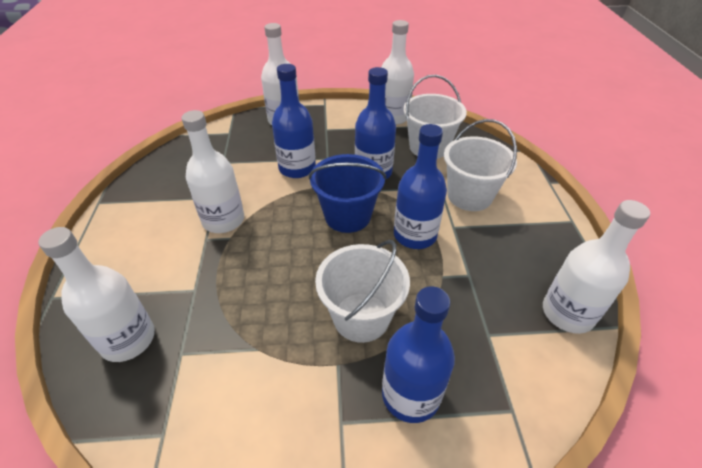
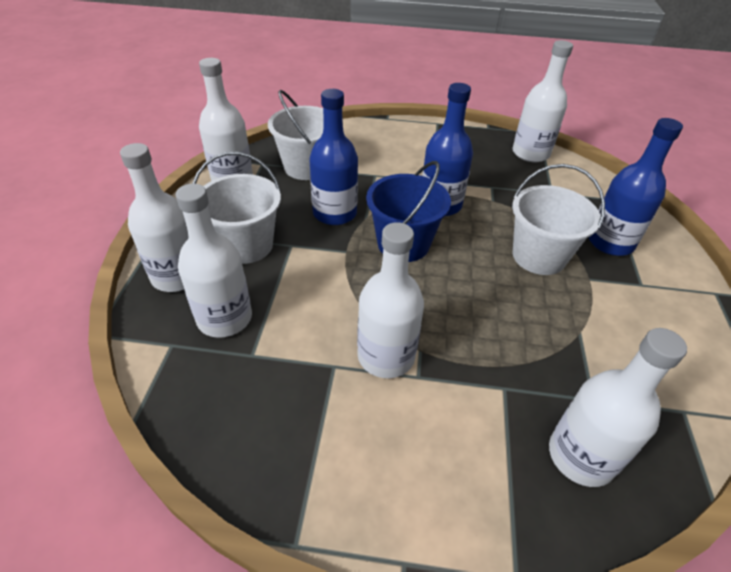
camera: 80 degrees left, 0 degrees up
blue bottle [272,64,316,178] -> none
white bucket [444,119,517,211] -> white bucket moved to [192,152,281,264]
none -> white bottle [175,184,252,338]

